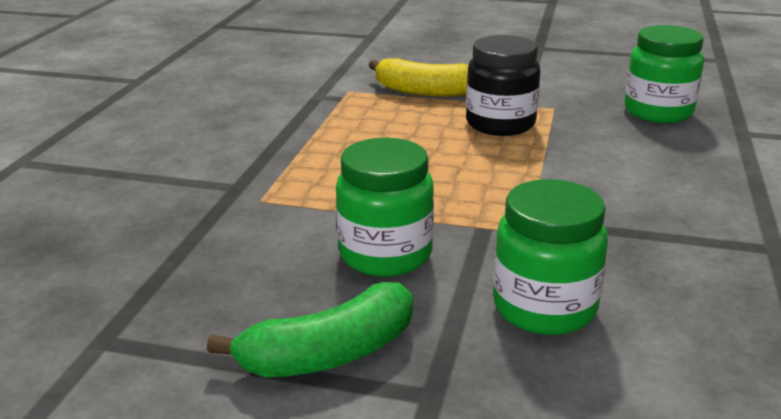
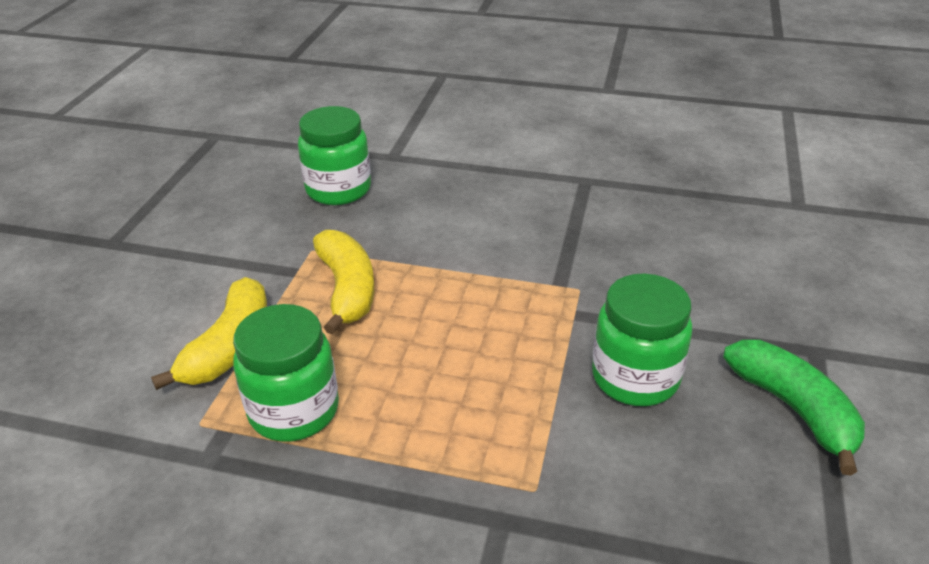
camera: 90 degrees left, 10 degrees up
black jar [466,35,540,136] -> yellow banana [313,230,374,335]
green jar [493,179,608,335] -> green jar moved to [233,304,339,442]

